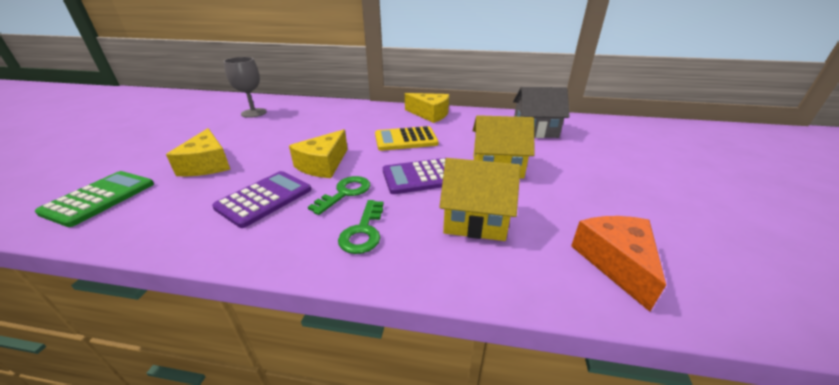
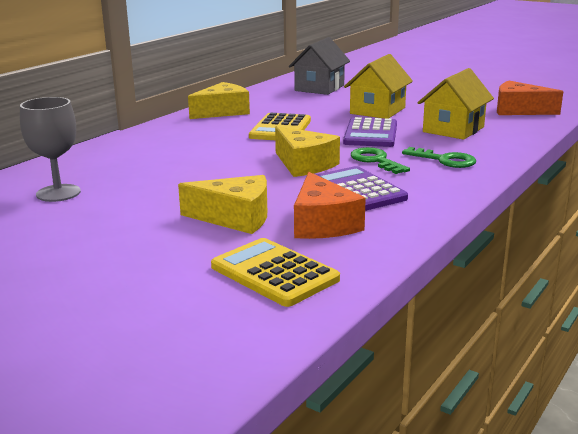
camera: 65 degrees left, 10 degrees down
green calculator [35,171,154,227] -> yellow calculator [211,238,340,307]
none -> orange cheese [294,172,366,239]

